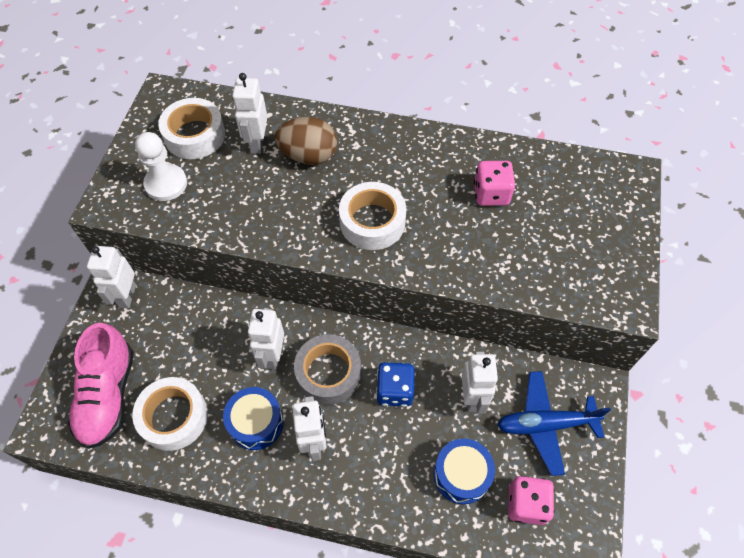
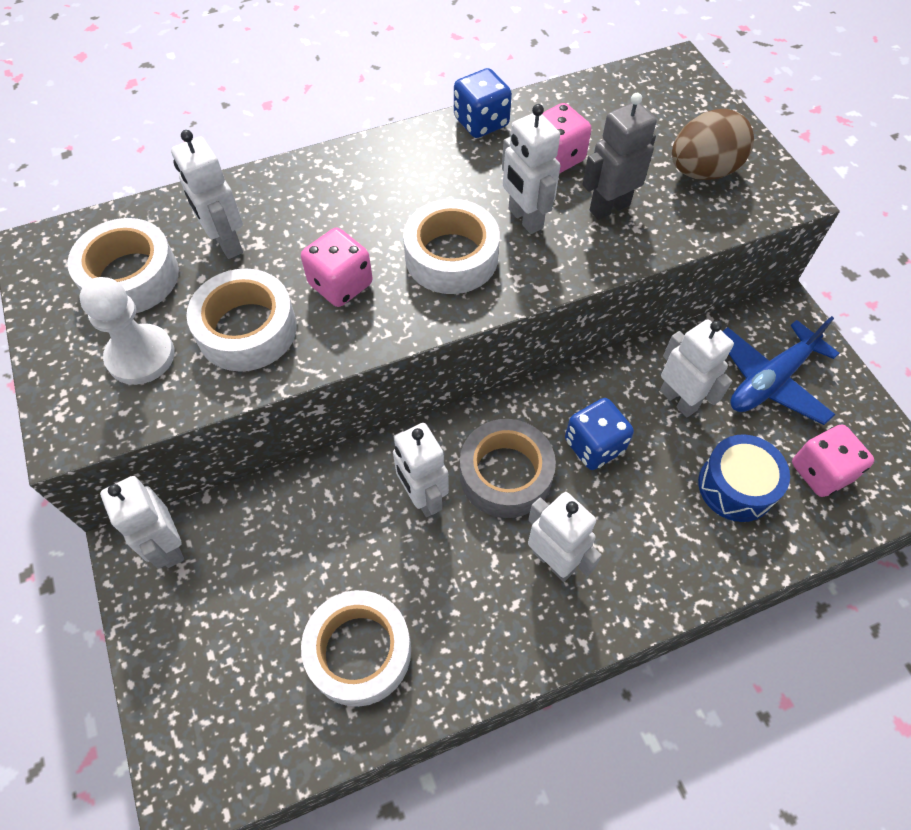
camera: 35 degrees left, 0 degrees up
pink shoe [68,323,134,449] -> none
blue drum [223,387,284,450] -> none
brown egg [275,117,337,165] -> brown egg moved to [672,109,754,180]
none -> white tape [186,268,297,372]
none -> pink dice [301,228,373,307]
none -> blue dice [454,68,512,138]
none -> white robot [502,104,560,234]
none -> grey robot [582,93,657,220]

